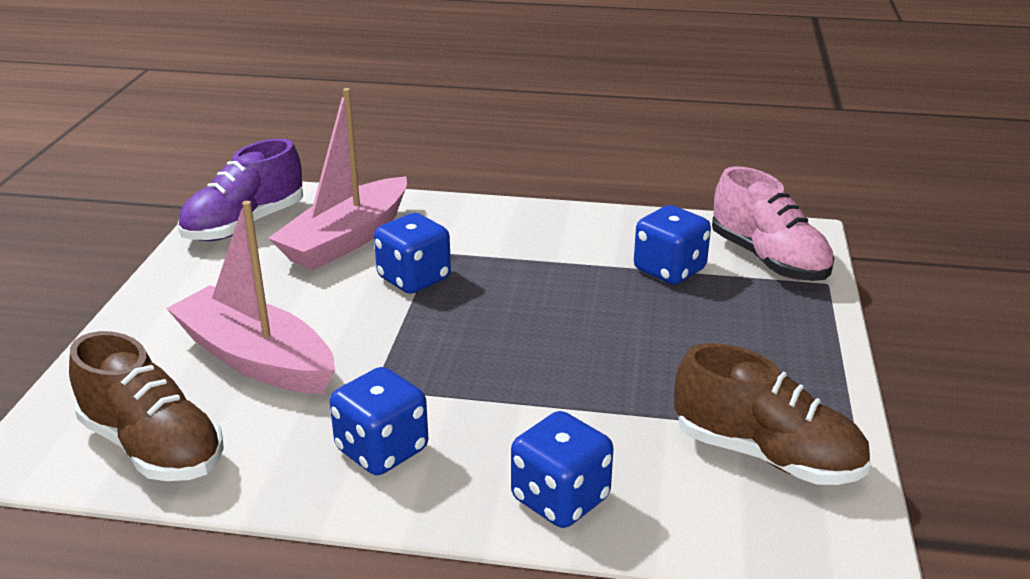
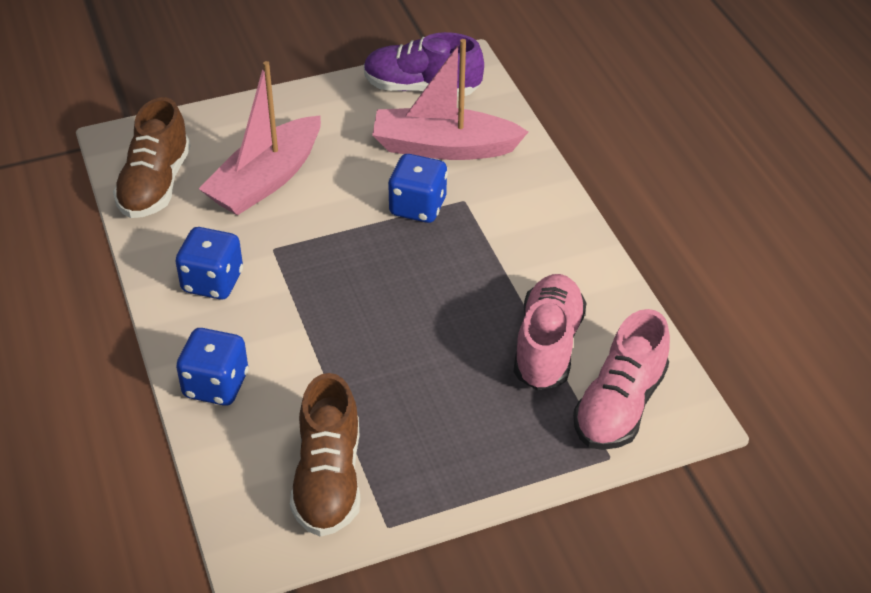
camera: 60 degrees right, 15 degrees up
pink boat [166,201,335,394] -> pink boat turned 150 degrees counterclockwise [199,61,321,215]
blue dice [634,205,711,285] -> pink shoe [514,274,587,390]

